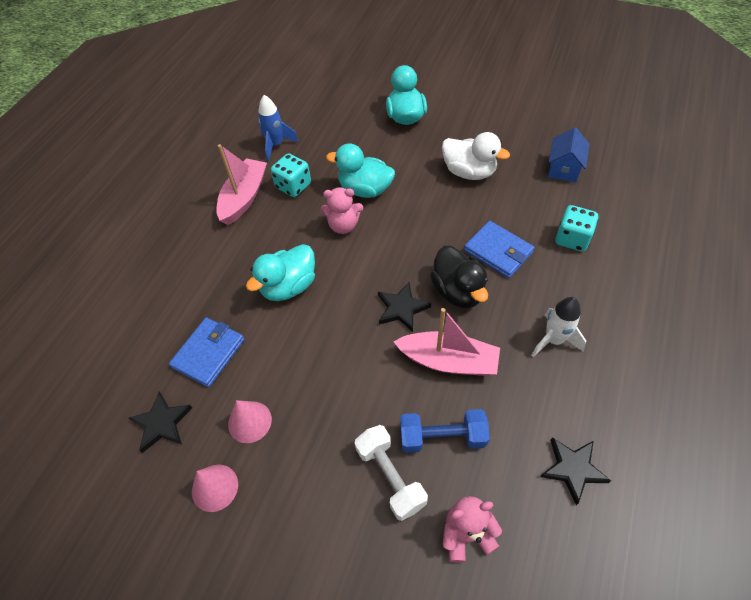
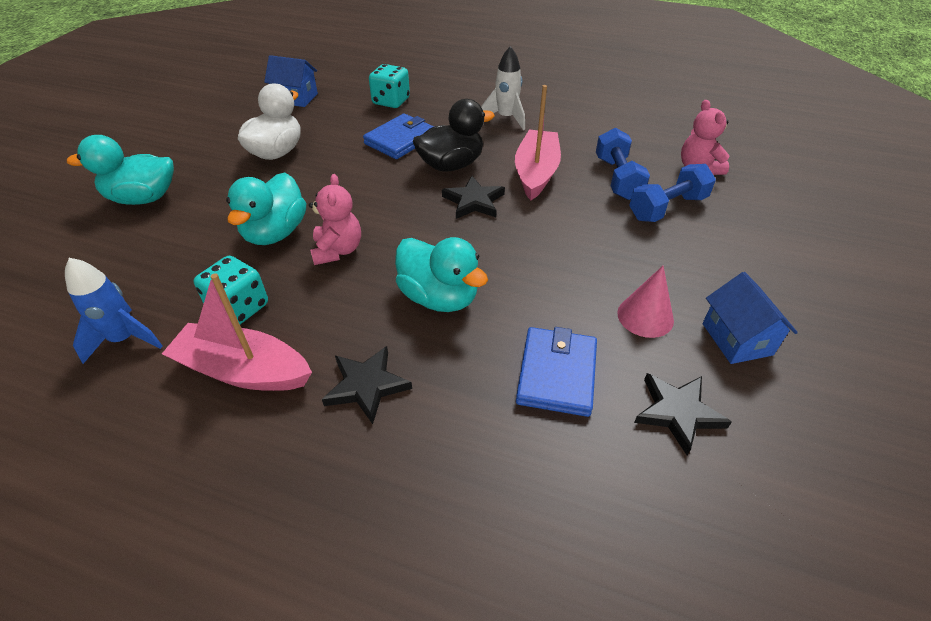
camera: 95 degrees left, 10 degrees down
blue wallet [169,318,245,387] -> blue wallet turned 75 degrees clockwise [516,327,597,417]
pink cone [192,465,238,512] -> blue house [702,272,798,364]
white dumbbell [355,425,428,521] -> blue dumbbell [629,164,716,222]
black star [540,437,611,505] -> black star moved to [322,346,412,424]

